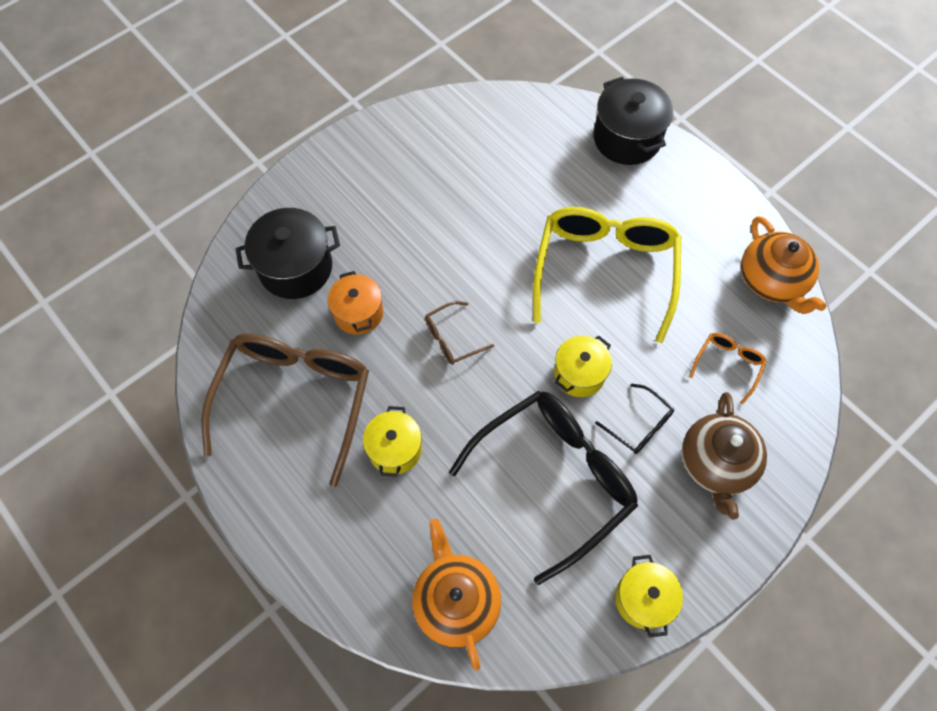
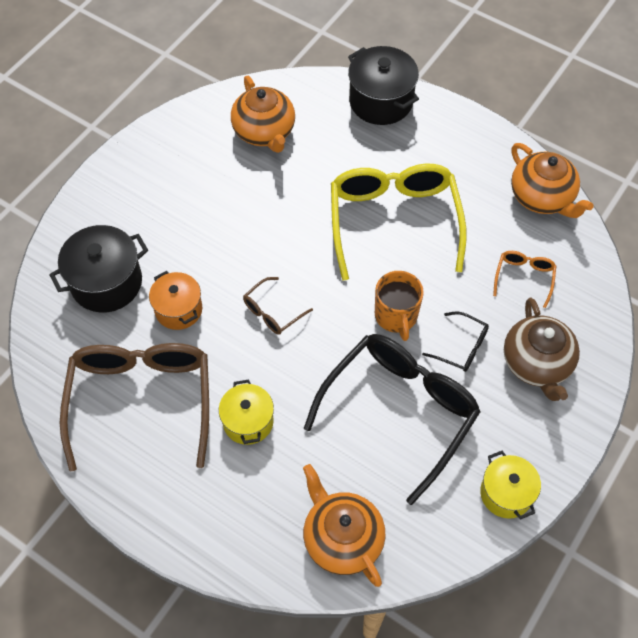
camera: 15 degrees left, 5 degrees down
yellow pot [554,336,612,397] -> orange mug [375,271,424,341]
none -> orange teapot [231,76,295,153]

